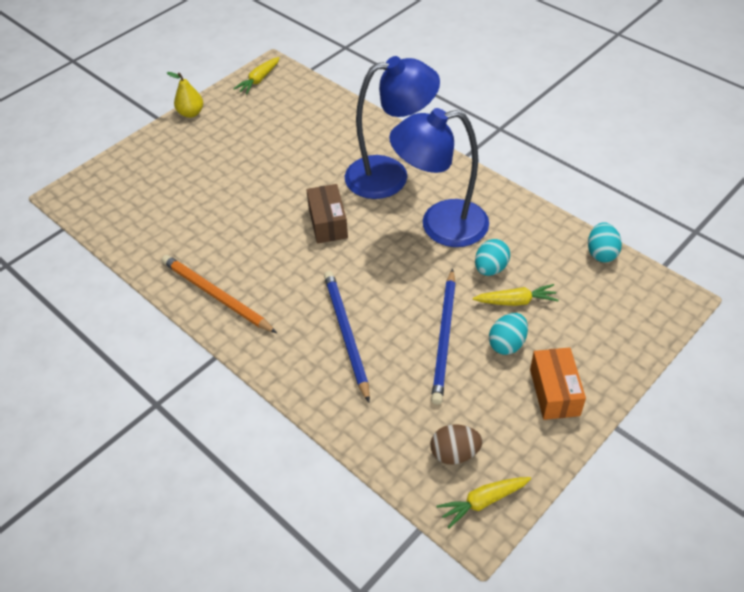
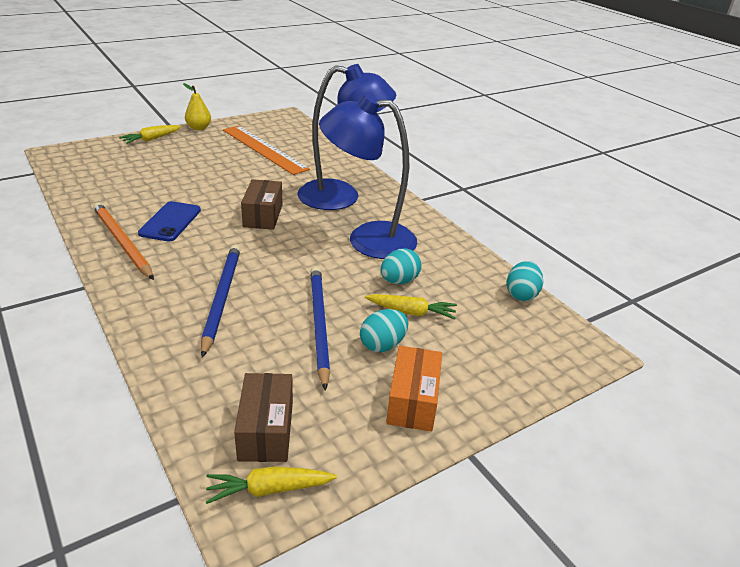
camera: 10 degrees right, 15 degrees down
yellow carrot [233,57,280,94] -> yellow carrot moved to [119,125,181,144]
brown egg [430,425,482,465] -> brown box [234,373,293,462]
blue pencil [431,269,456,405] -> blue pencil turned 150 degrees clockwise [310,266,330,391]
none -> blue phone [138,201,201,242]
none -> orange ruler [223,126,310,175]

